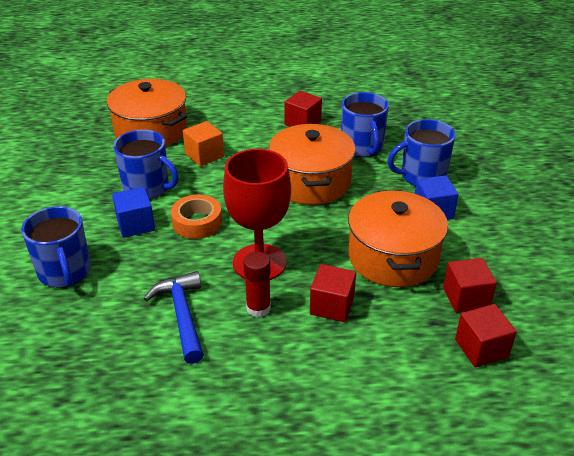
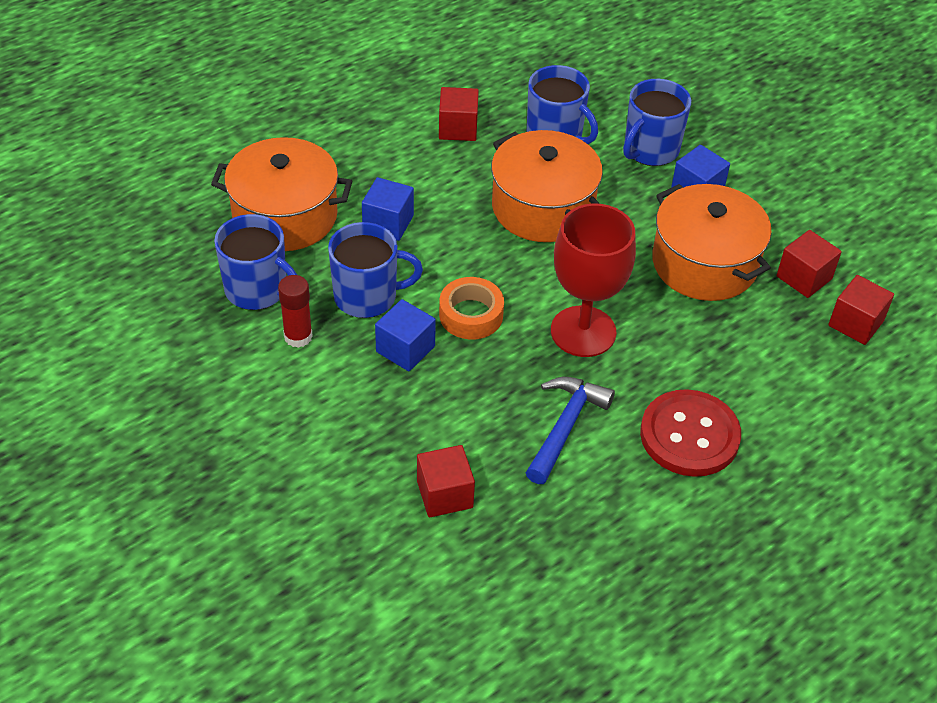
camera: 35 degrees left, 10 degrees up
blue mug [21,206,91,288] -> blue mug moved to [214,214,297,310]
blue hammer [144,271,204,364] -> blue hammer turned 75 degrees clockwise [526,377,615,484]
orange cube [183,121,224,167] -> blue cube [362,177,414,241]
red glue stick [243,252,271,318] -> red glue stick moved to [278,275,313,348]
red cube [310,264,356,322] -> red cube moved to [417,445,475,517]
none -> red button [640,389,741,477]

